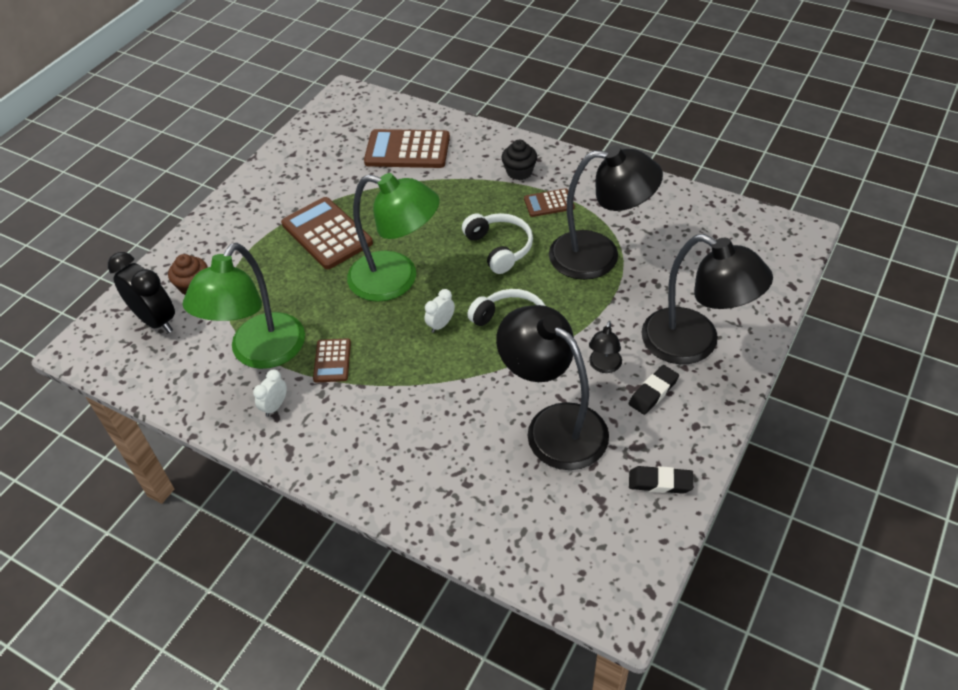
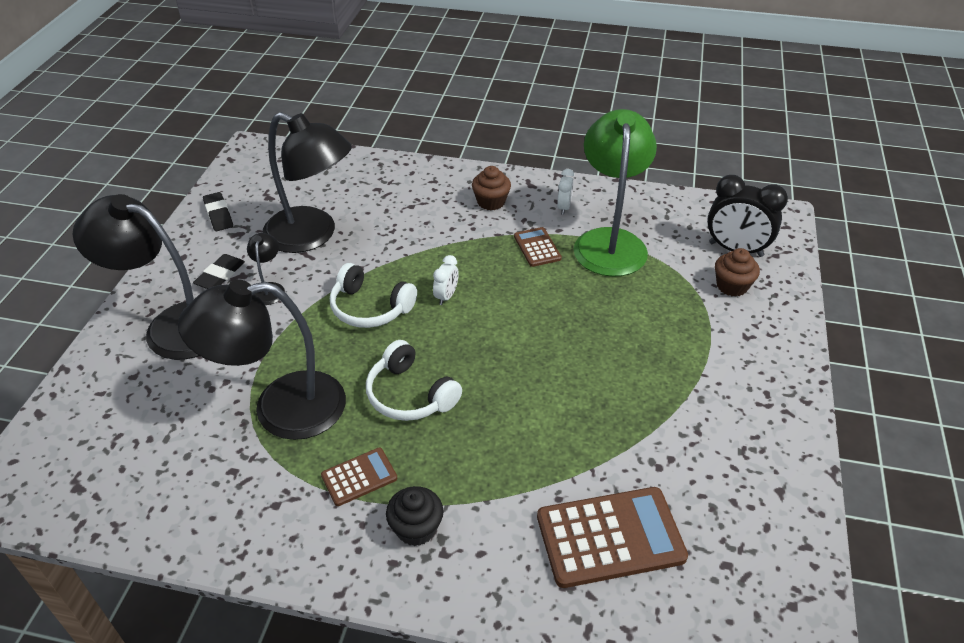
camera: 160 degrees right, 5 degrees down
brown calculator [281,197,373,269] -> none
green lamp [347,173,440,302] -> none
black eraser [629,466,693,494] -> black eraser turned 75 degrees clockwise [203,192,233,231]
none -> brown cupcake [472,166,511,210]

